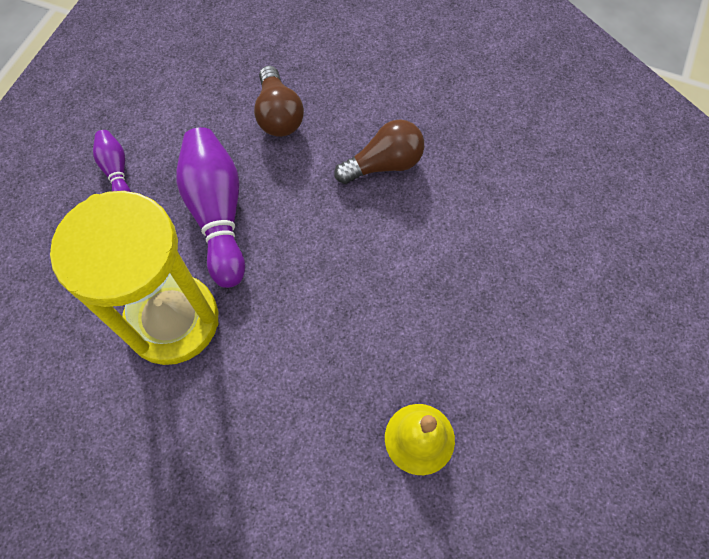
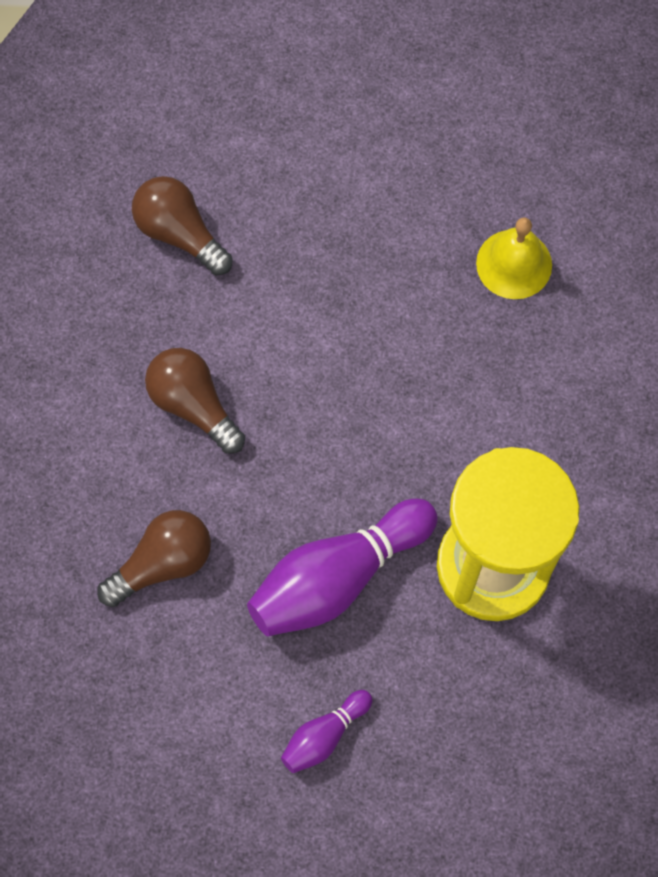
camera: 110 degrees left, 5 degrees up
none -> brown light bulb [132,176,233,275]

